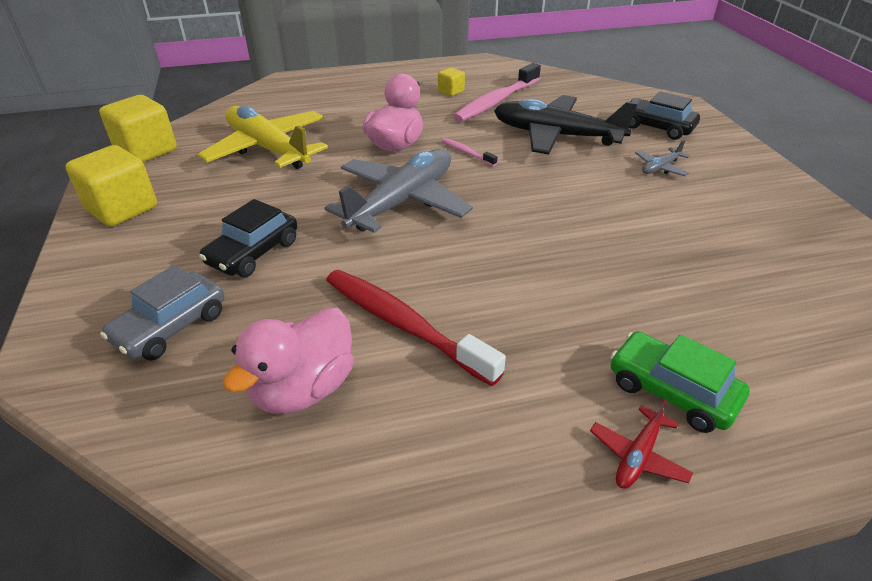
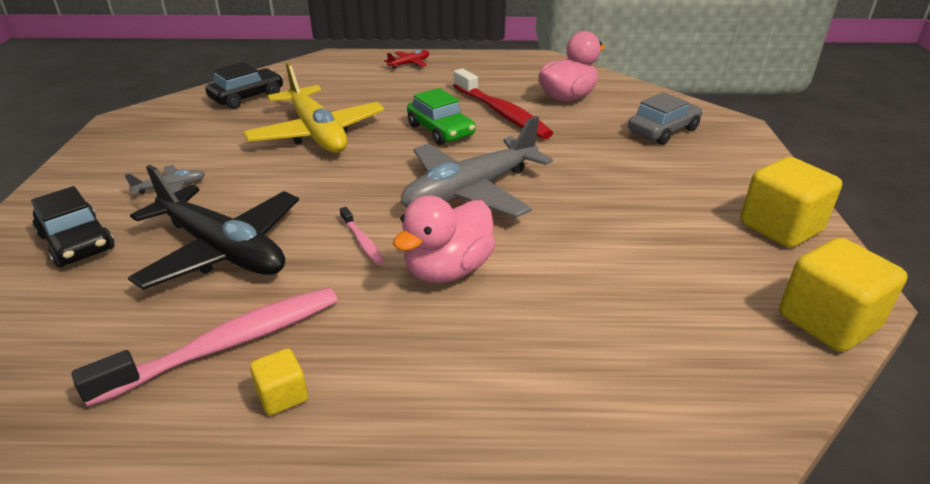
camera: 165 degrees left, 5 degrees down
yellow plane [198,106,328,169] -> yellow plane moved to [243,62,385,153]
black car [199,199,297,277] -> black car moved to [205,62,283,109]
green car [610,331,750,433] -> green car moved to [407,88,476,145]

